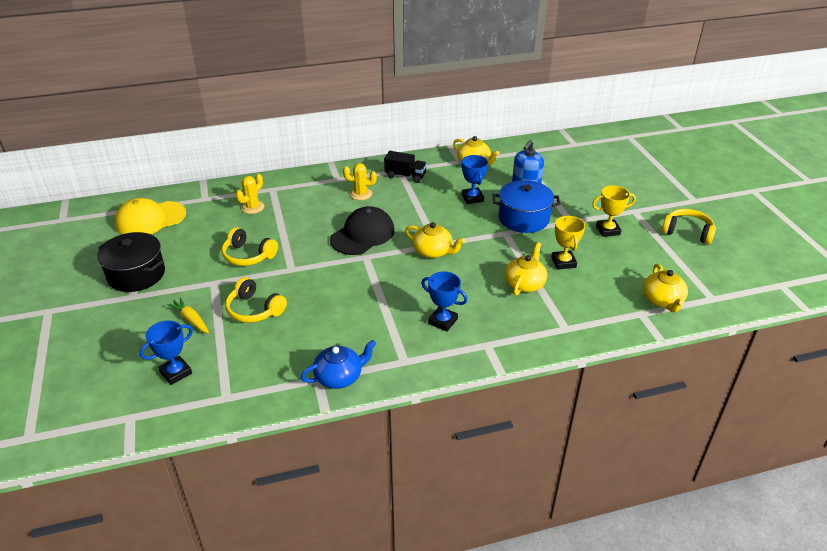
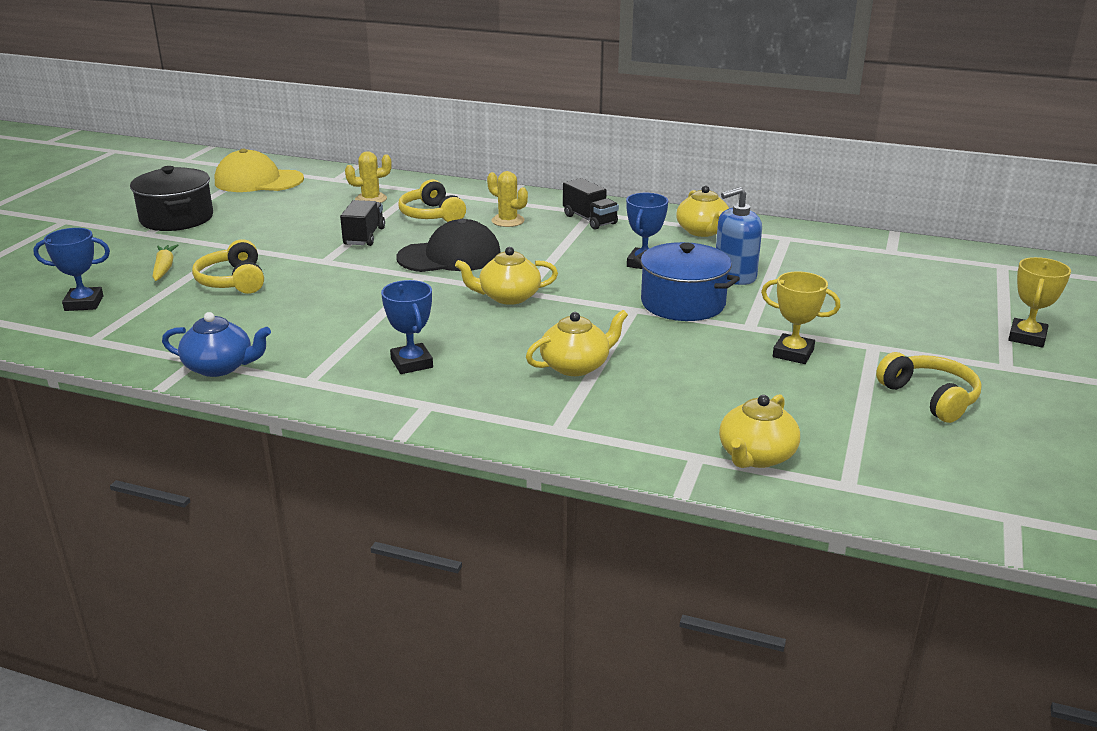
camera: 35 degrees right, 10 degrees down
yellow headphones [222,227,278,266] -> yellow headphones moved to [398,179,466,222]
yellow teapot [405,222,465,258] -> yellow teapot turned 105 degrees clockwise [455,247,558,305]
yellow trophy [551,216,585,270] -> yellow trophy moved to [1008,257,1071,348]
none -> black truck [340,200,385,246]

